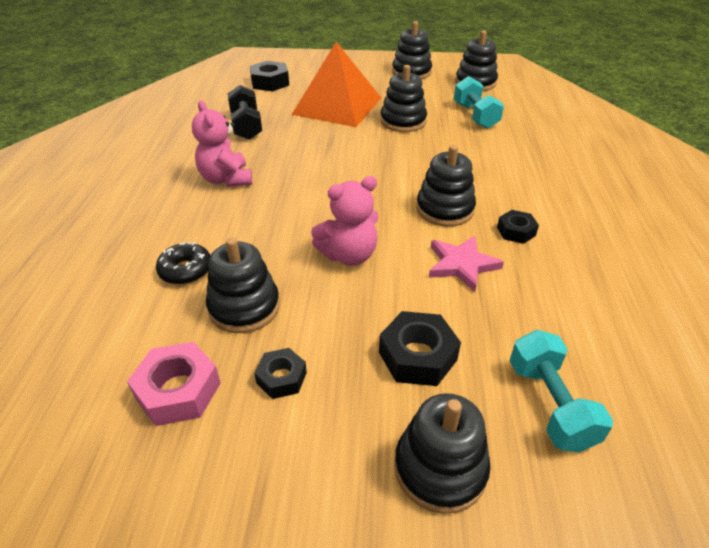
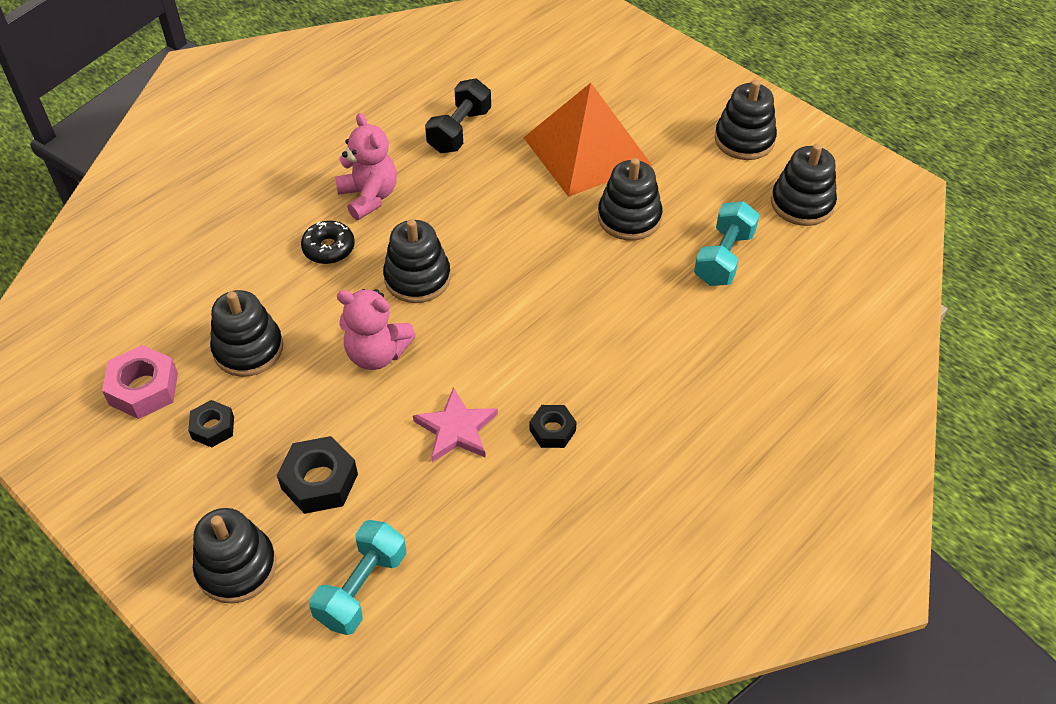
camera: 40 degrees right, 10 degrees up
black donut [156,242,211,285] -> black donut moved to [301,221,355,264]
pink teddy bear [192,100,252,187] -> pink teddy bear turned 135 degrees clockwise [335,113,397,220]
black nut [250,61,289,92] -> none
black stacking toy [416,145,476,227] -> black stacking toy moved to [383,219,451,303]

